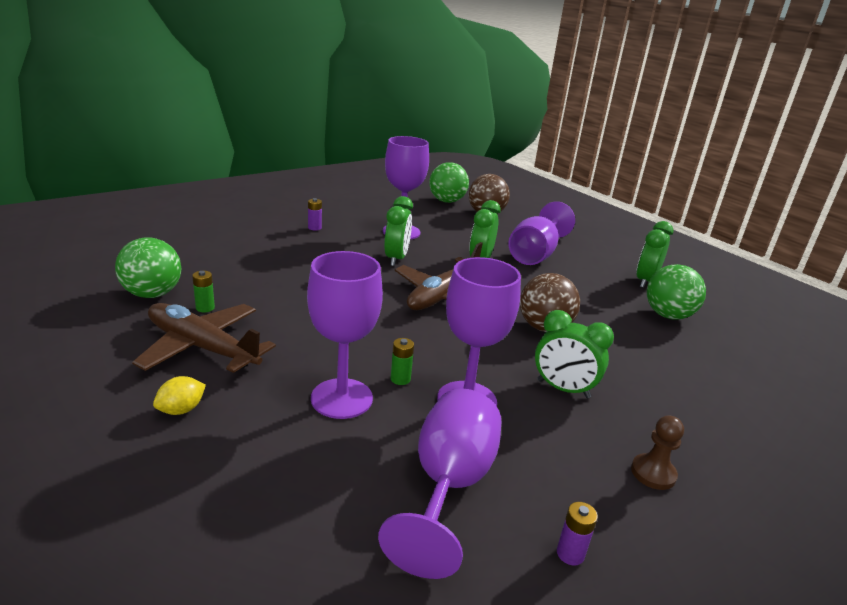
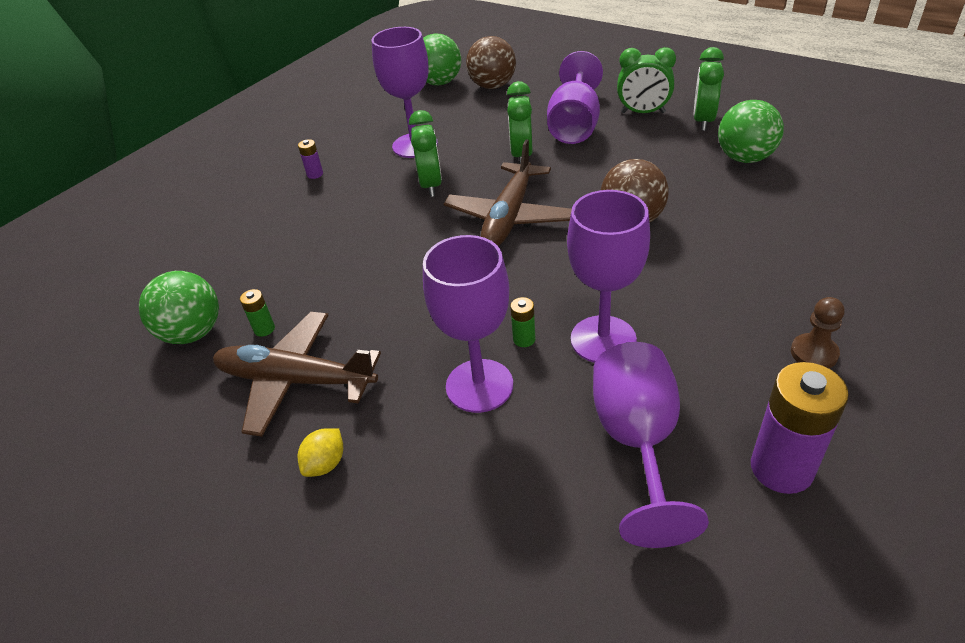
camera: 10 degrees left, 15 degrees up
green clock [535,310,614,398] -> green clock moved to [617,47,676,113]
purple battery [557,502,598,566] -> purple battery [751,362,849,494], size x2.18

